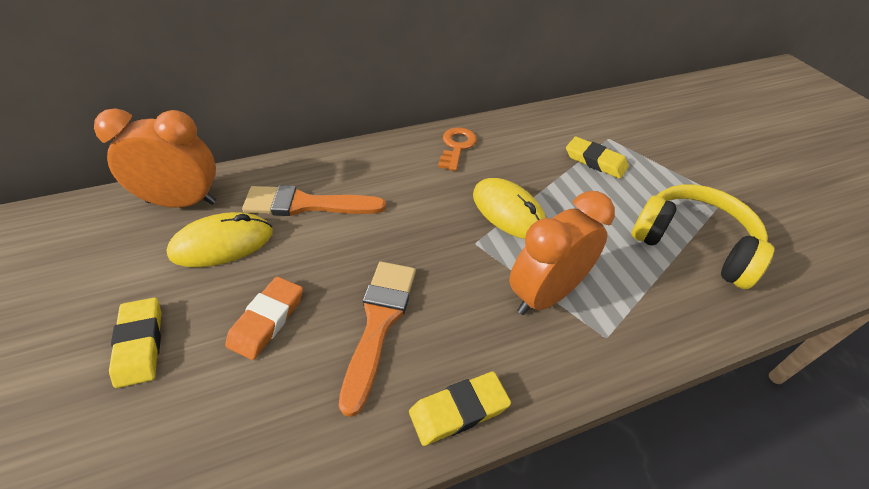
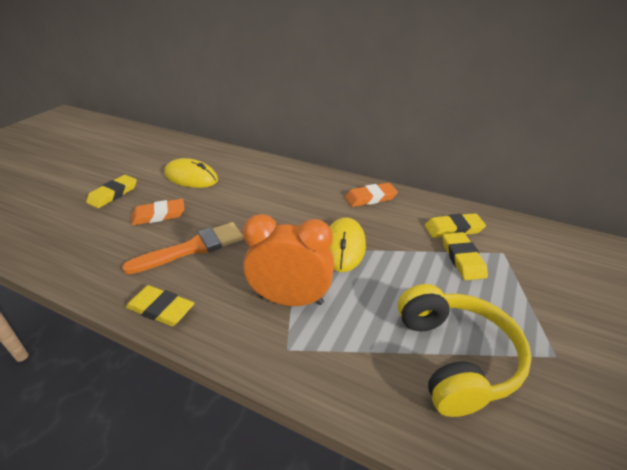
camera: 50 degrees right, 10 degrees down
orange clock [94,108,216,208] -> none
orange brush [242,185,386,216] -> none
orange key [438,127,477,171] -> orange eraser [345,183,398,207]
none -> yellow eraser [425,213,486,238]

